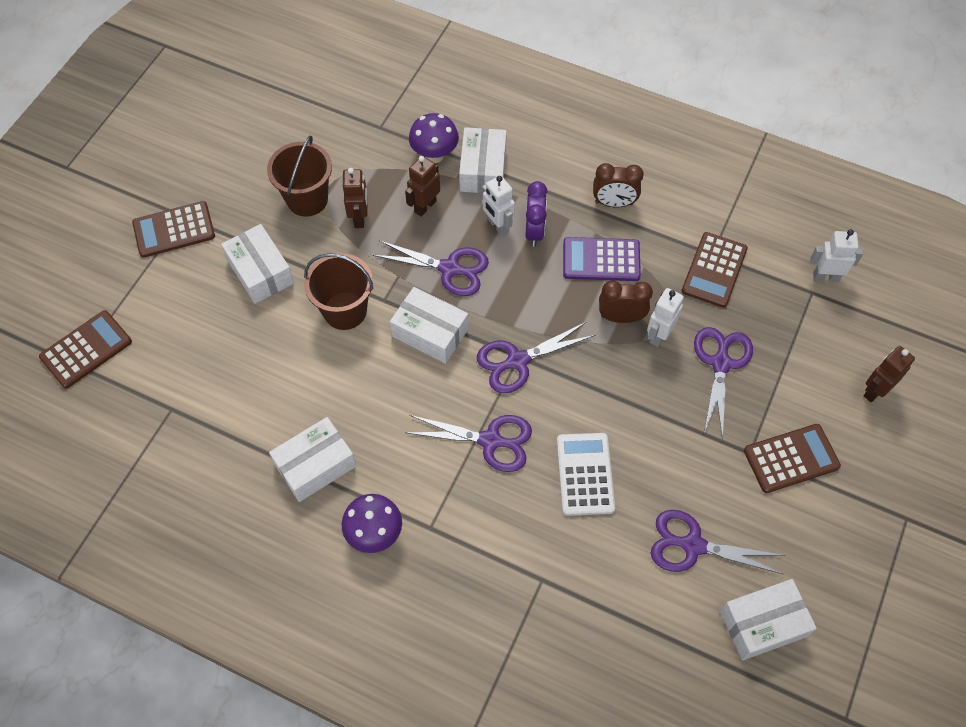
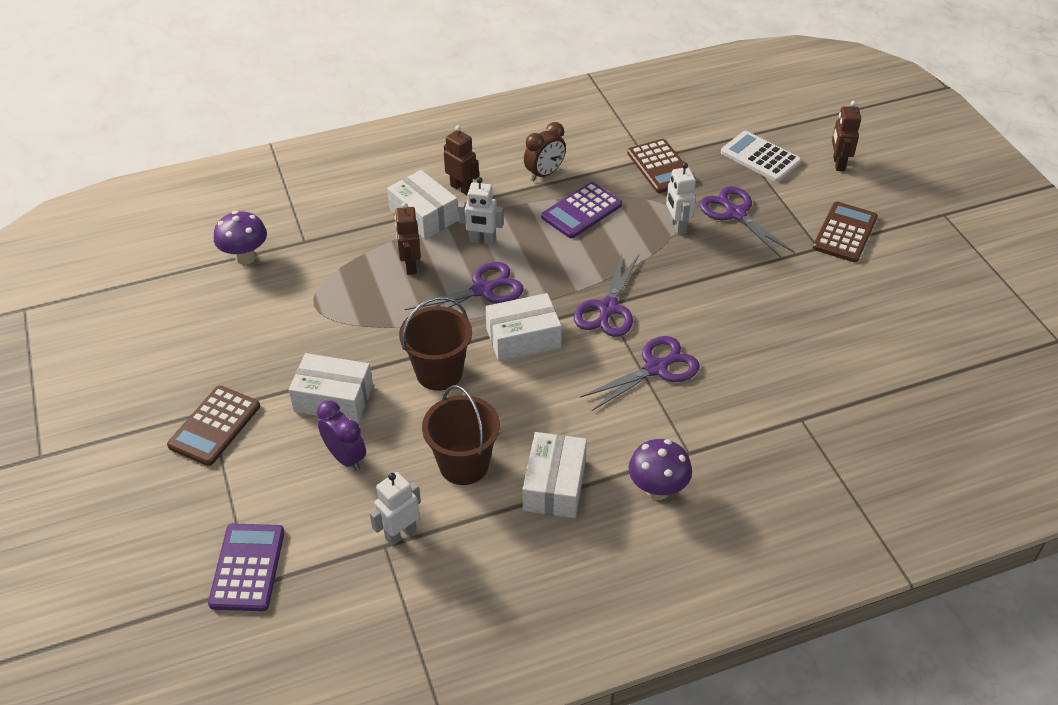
camera: 45 degrees left, 15 degrees down
brown calculator [39,310,132,389] -> purple calculator [208,524,285,611]
brown bucket [267,136,332,217] -> brown bucket moved to [422,385,500,485]
brown robot [343,168,368,228] -> brown robot moved to [444,125,479,196]
purple mushroom [409,113,459,163] -> purple mushroom moved to [214,211,267,265]
purple clock [525,181,547,247] -> purple clock moved to [317,400,366,471]
white calculator [557,433,615,516] -> white calculator moved to [721,131,801,182]
brown clock [599,280,653,323] -> none
purple scissors [651,510,785,574] -> none
white box [720,579,817,660] -> none
white robot [810,229,863,282] -> white robot moved to [369,472,421,546]

